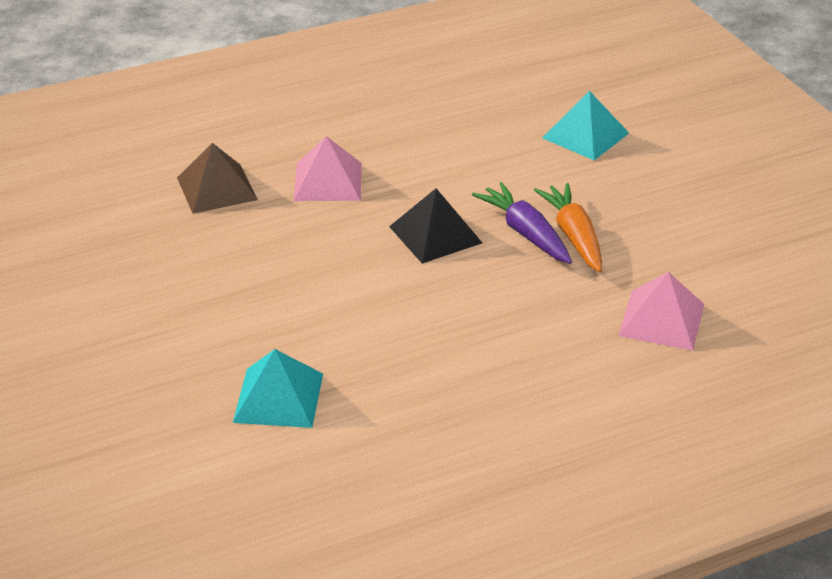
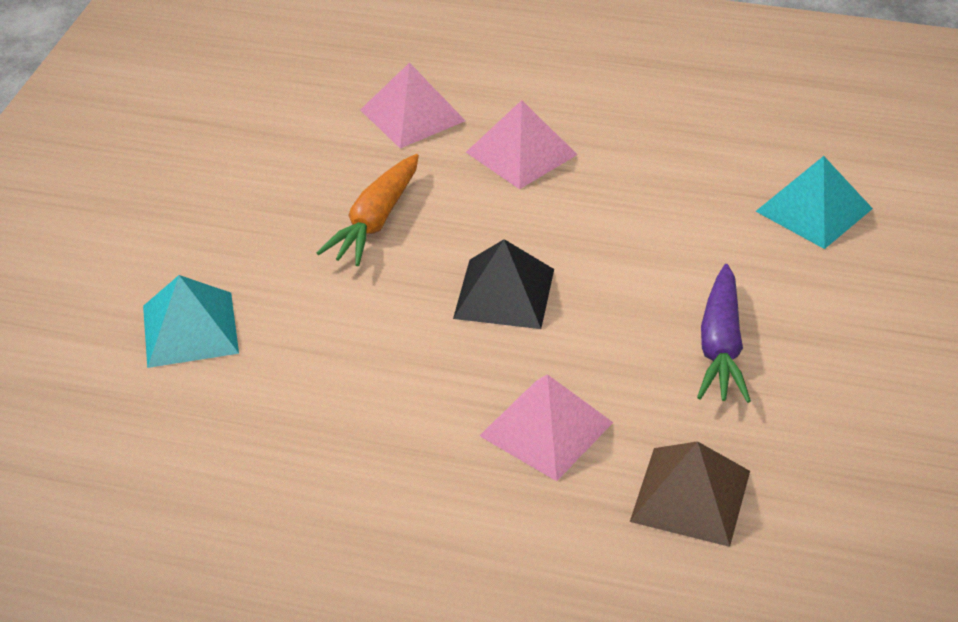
camera: 140 degrees left, 5 degrees up
purple carrot [472,182,572,264] -> purple carrot moved to [697,264,751,403]
none -> pink pyramid [466,100,578,189]

